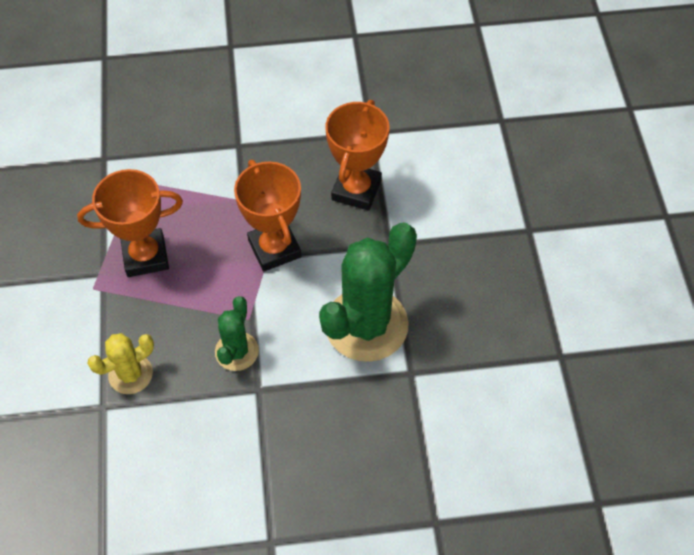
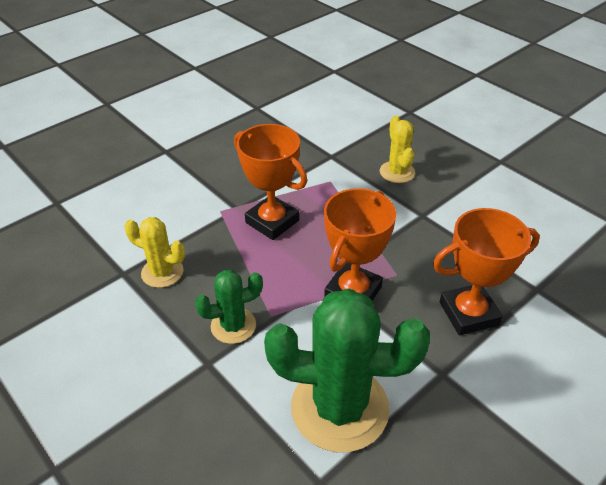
camera: 55 degrees right, 15 degrees down
none -> yellow cactus [380,116,415,183]

